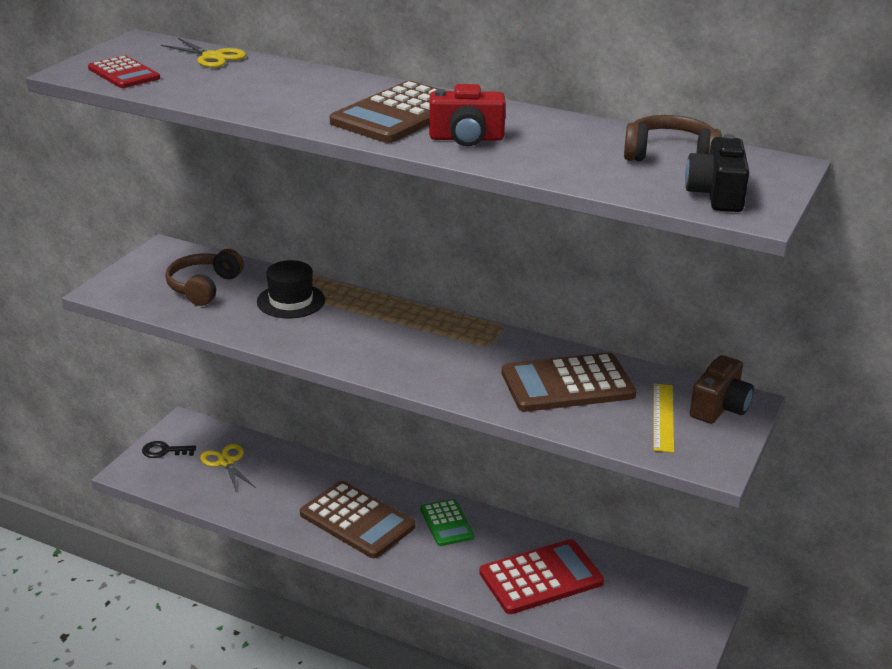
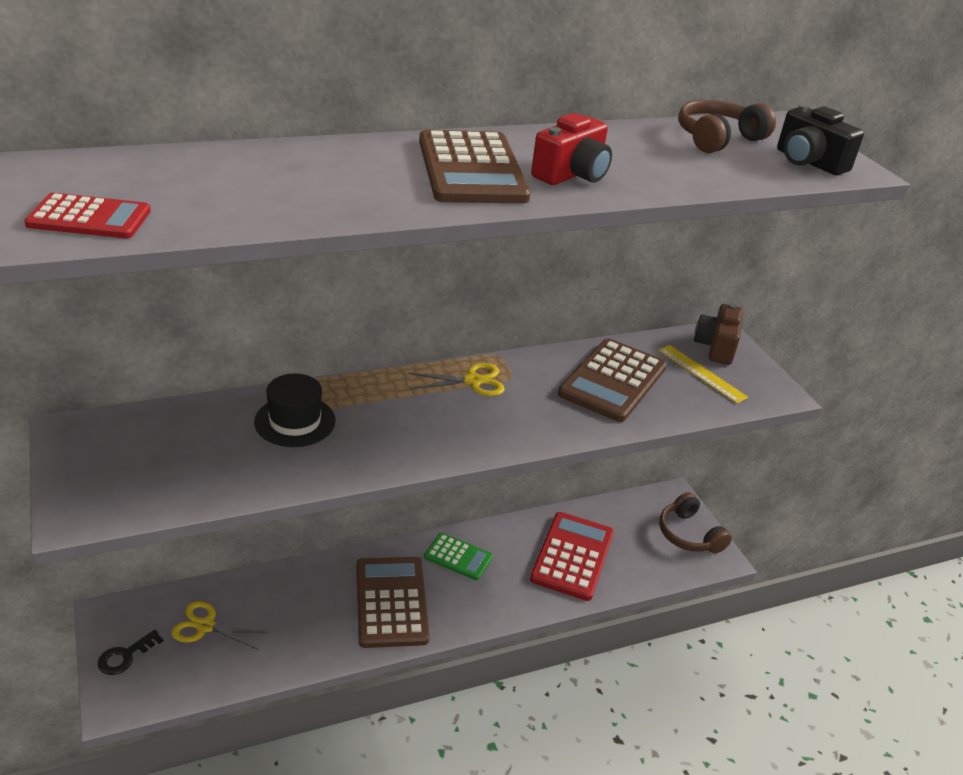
camera: 50 degrees left, 5 degrees up
yellow scissors [161,38,246,68] -> yellow scissors moved to [408,363,505,396]
brown headphones [165,249,244,306] -> brown headphones moved to [659,492,732,554]
brown calculator [300,481,415,558] -> brown calculator turned 90 degrees counterclockwise [356,557,429,648]
brown camera [690,355,754,424] -> brown camera turned 150 degrees counterclockwise [694,303,743,365]

